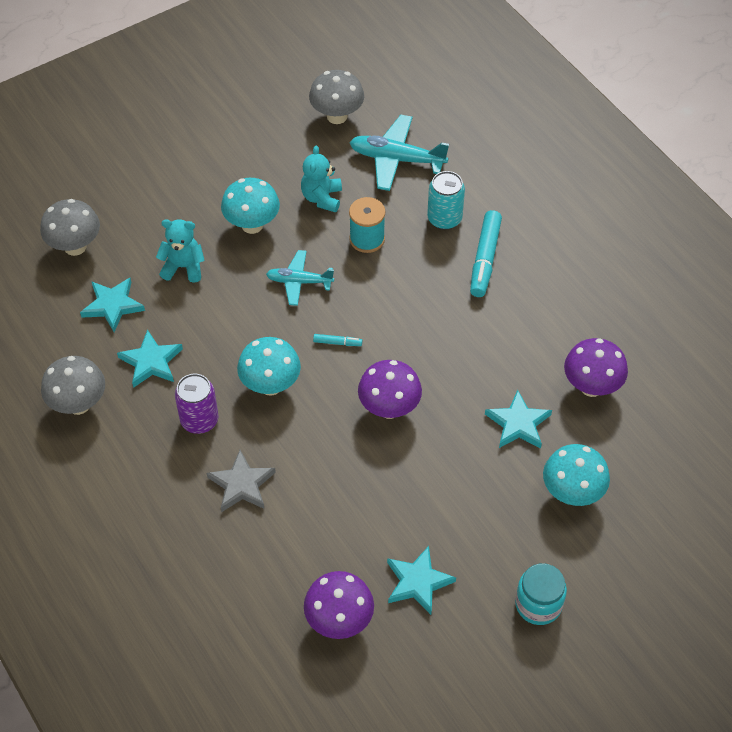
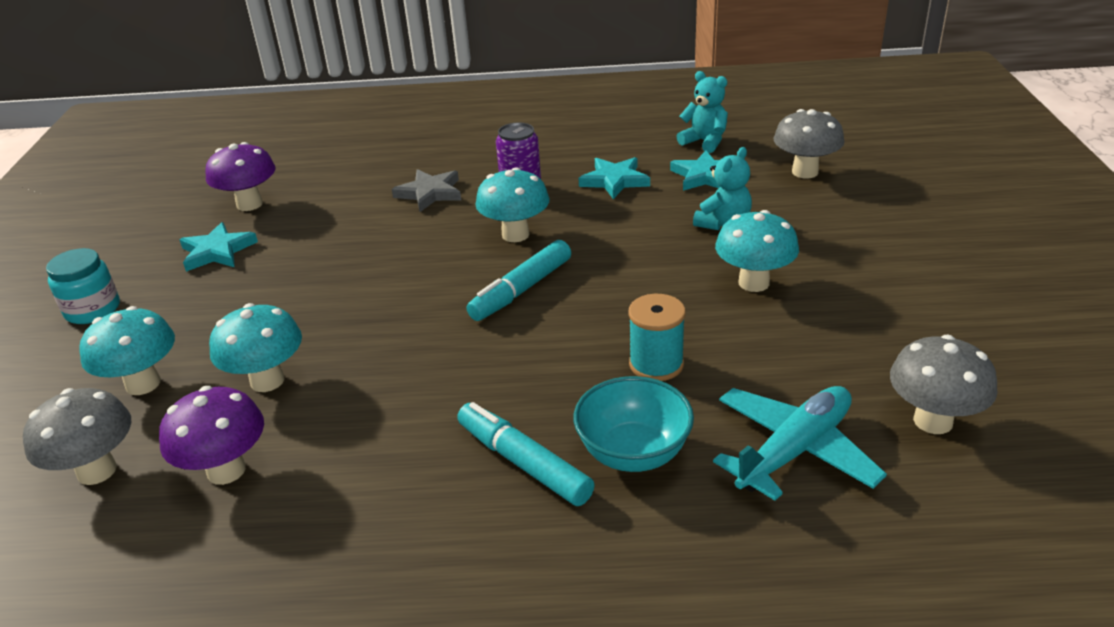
camera: 125 degrees right, 20 degrees down
grey mushroom [41,356,105,415] -> grey mushroom moved to [23,388,132,485]
turquoise plane [266,250,334,306] -> none
turquoise teddy bear [301,145,342,212] -> turquoise teddy bear moved to [676,71,728,153]
turquoise marker [313,334,362,346] -> turquoise marker [466,240,571,321], size x2.15
purple mushroom [358,360,422,419] -> none
turquoise can [427,171,465,230] -> turquoise bowl [573,376,694,472]
turquoise star [485,390,552,449] -> turquoise mushroom [209,303,302,392]

